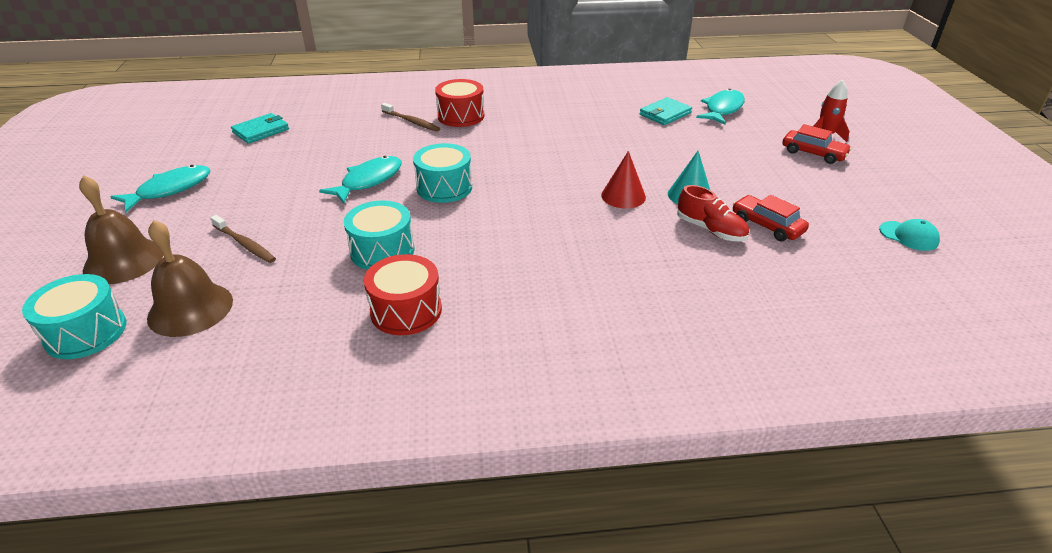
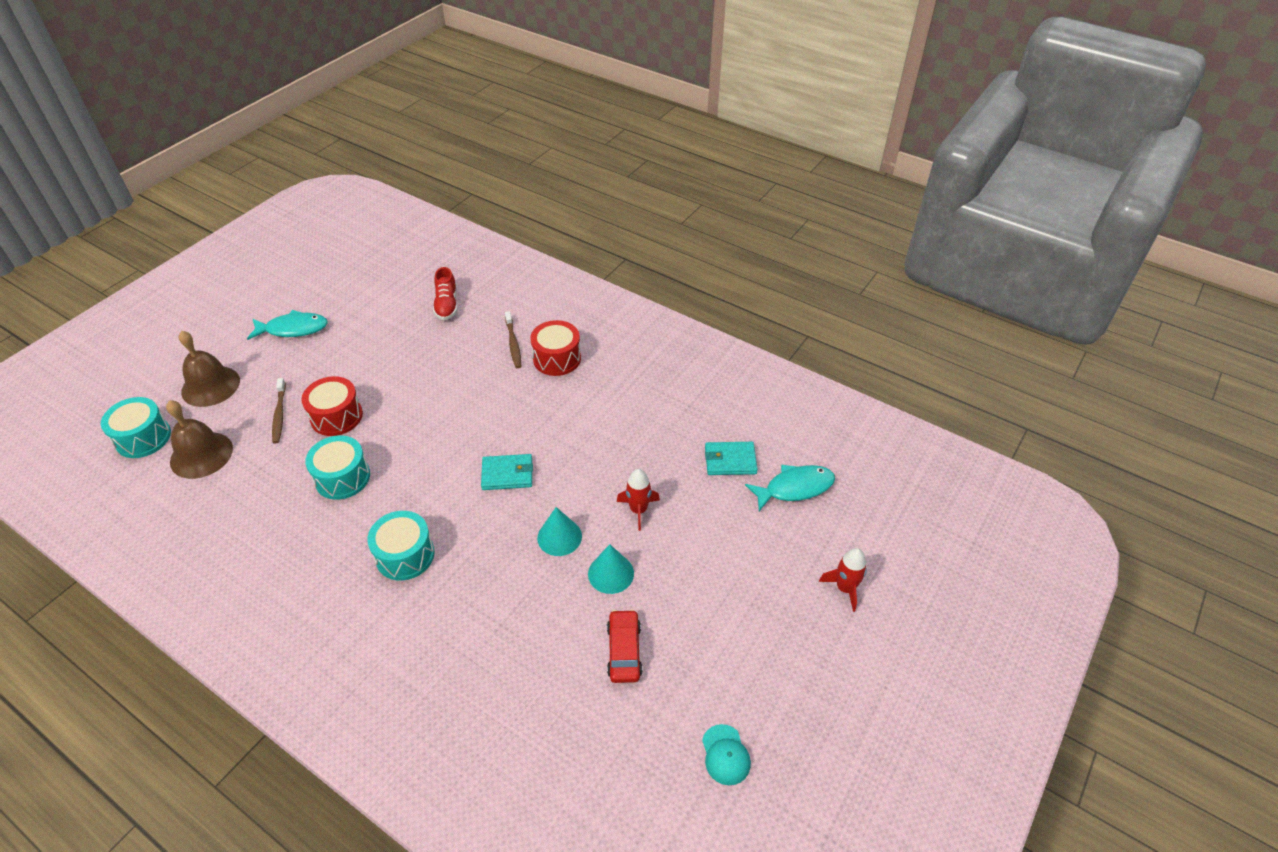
camera: 40 degrees right, 10 degrees up
turquoise wallet [231,113,289,144] -> turquoise wallet moved to [481,454,533,490]
turquoise fish [319,156,402,204] -> none
red drum [364,254,442,335] -> red drum moved to [301,376,363,436]
turquoise drum [413,143,472,203] -> turquoise drum moved to [367,511,435,580]
red cone [601,151,646,208] -> turquoise cone [537,507,582,556]
red shoe [677,185,749,241] -> red shoe moved to [433,267,458,320]
red car [783,124,852,164] -> none
none -> red rocket [617,469,660,531]

